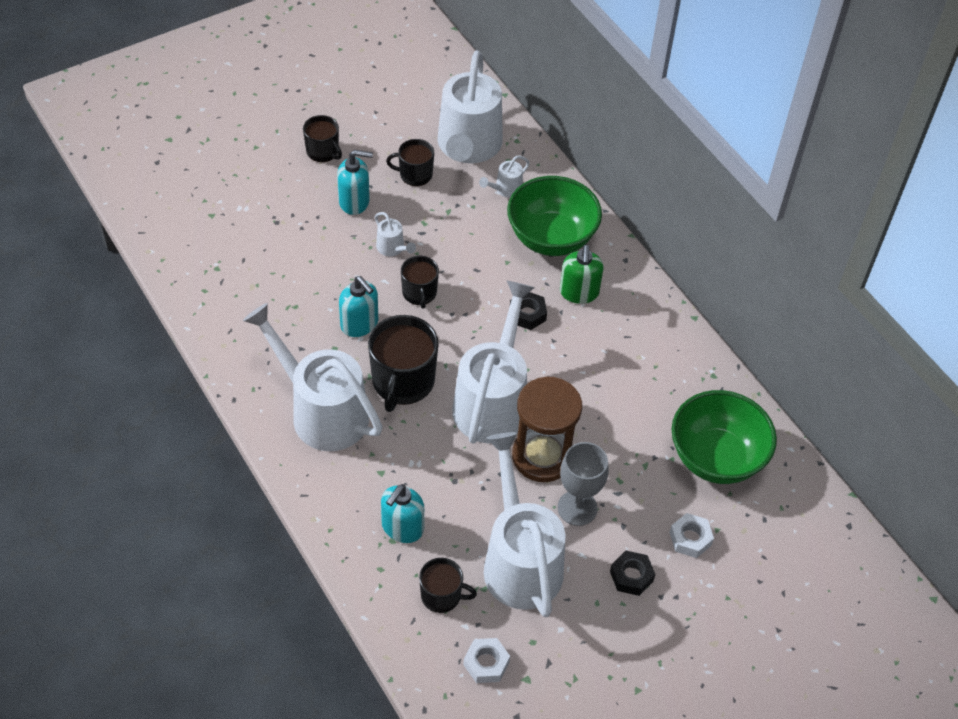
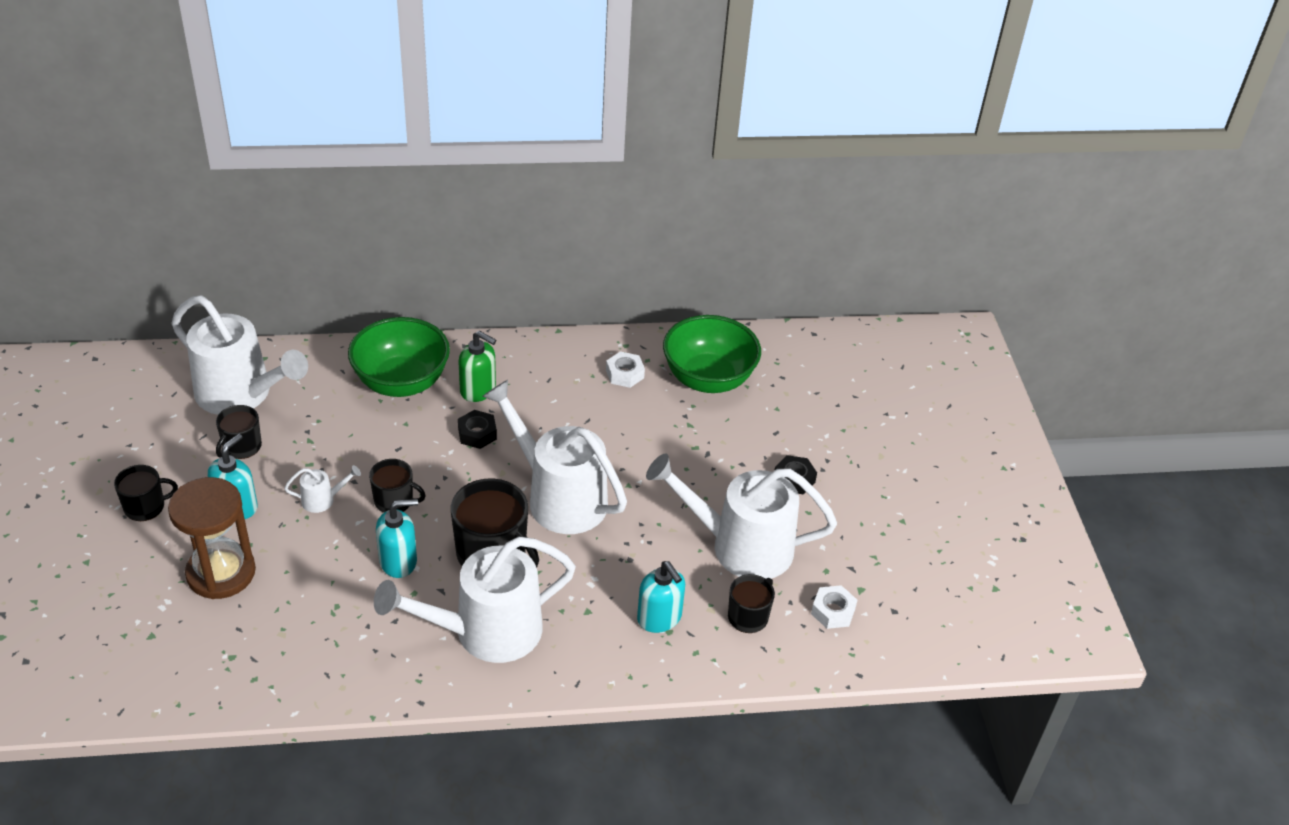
camera: 65 degrees left, 10 degrees down
white watering can [479,156,530,198] -> none
brown hourglass [512,377,582,482] -> brown hourglass moved to [168,477,256,599]
grey goblet [558,442,609,526] -> none
white nut [669,513,714,558] -> white nut moved to [606,351,645,388]

